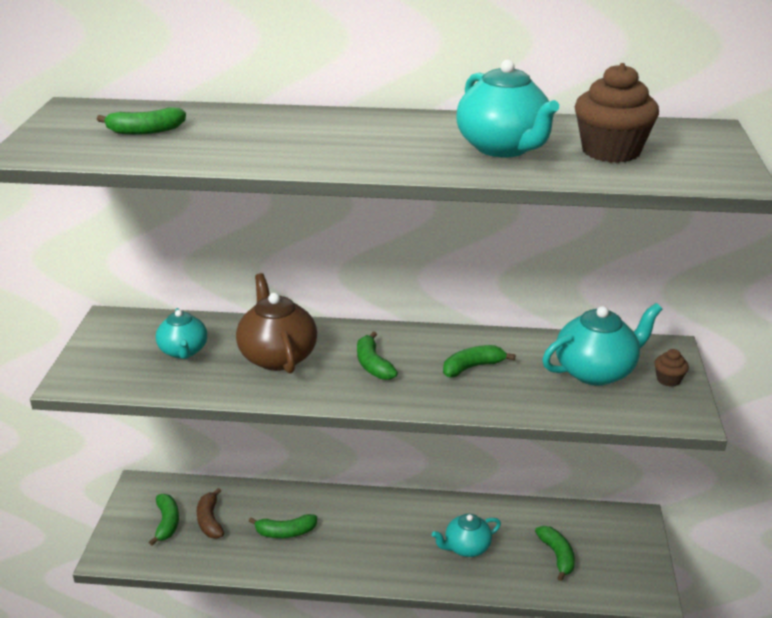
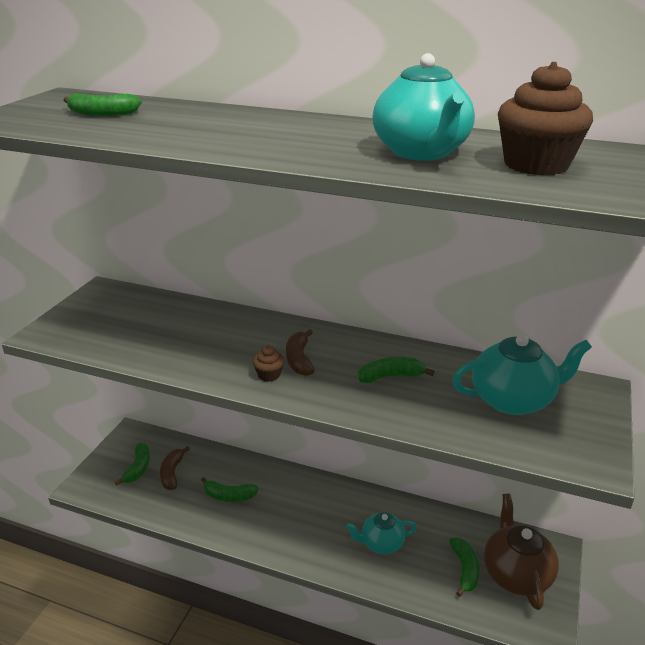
camera: 15 degrees right, 0 degrees up
turquoise teapot [156,308,207,359] -> none
brown teapot [236,273,317,374] -> brown teapot moved to [484,494,559,610]
green banana [357,331,398,380] -> brown banana [286,329,315,376]
brown cupcake [654,349,689,387] -> brown cupcake moved to [253,346,284,382]

